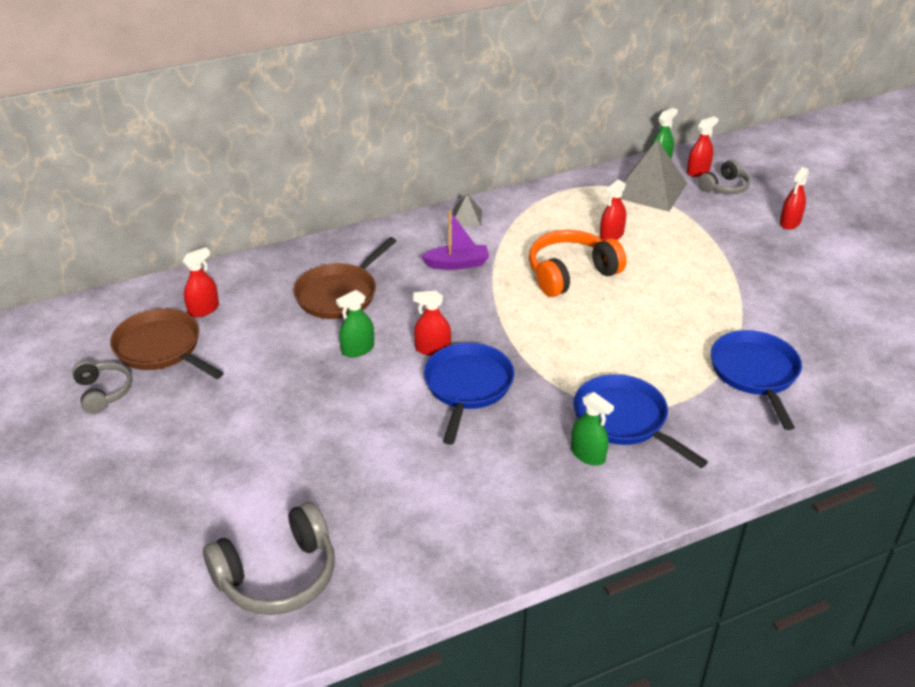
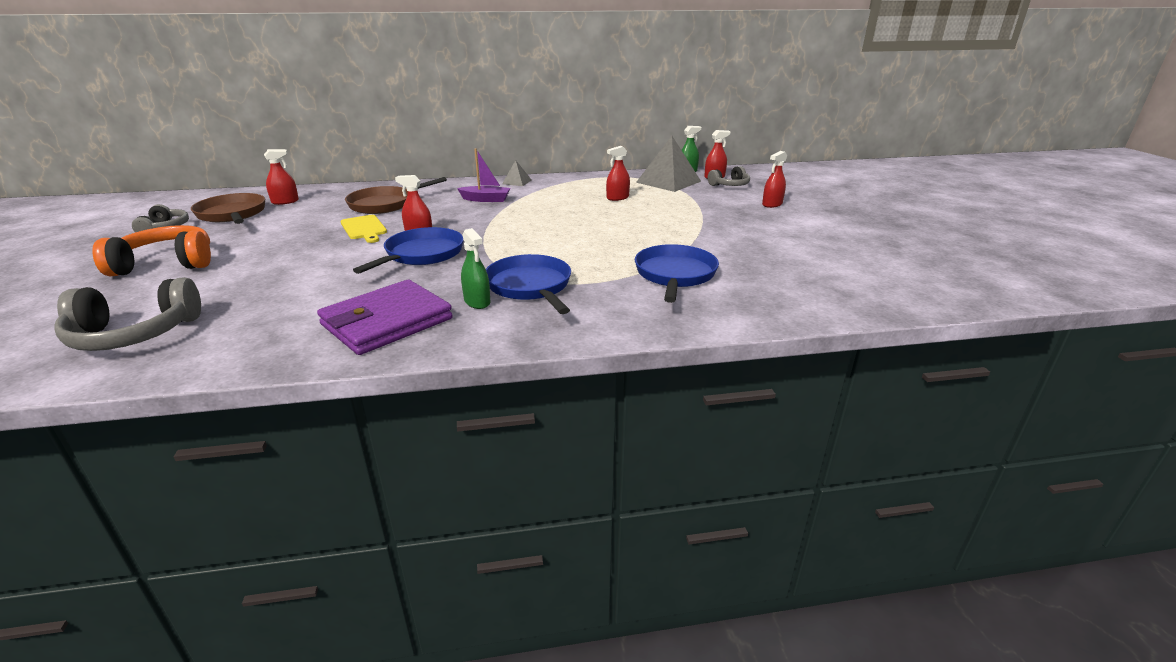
camera: 15 degrees right, 10 degrees down
green spray bottle [336,290,374,357] -> yellow cutting board [341,215,387,243]
orange headphones [529,230,627,297] -> orange headphones moved to [92,225,211,276]
none -> purple wallet [317,280,453,355]

